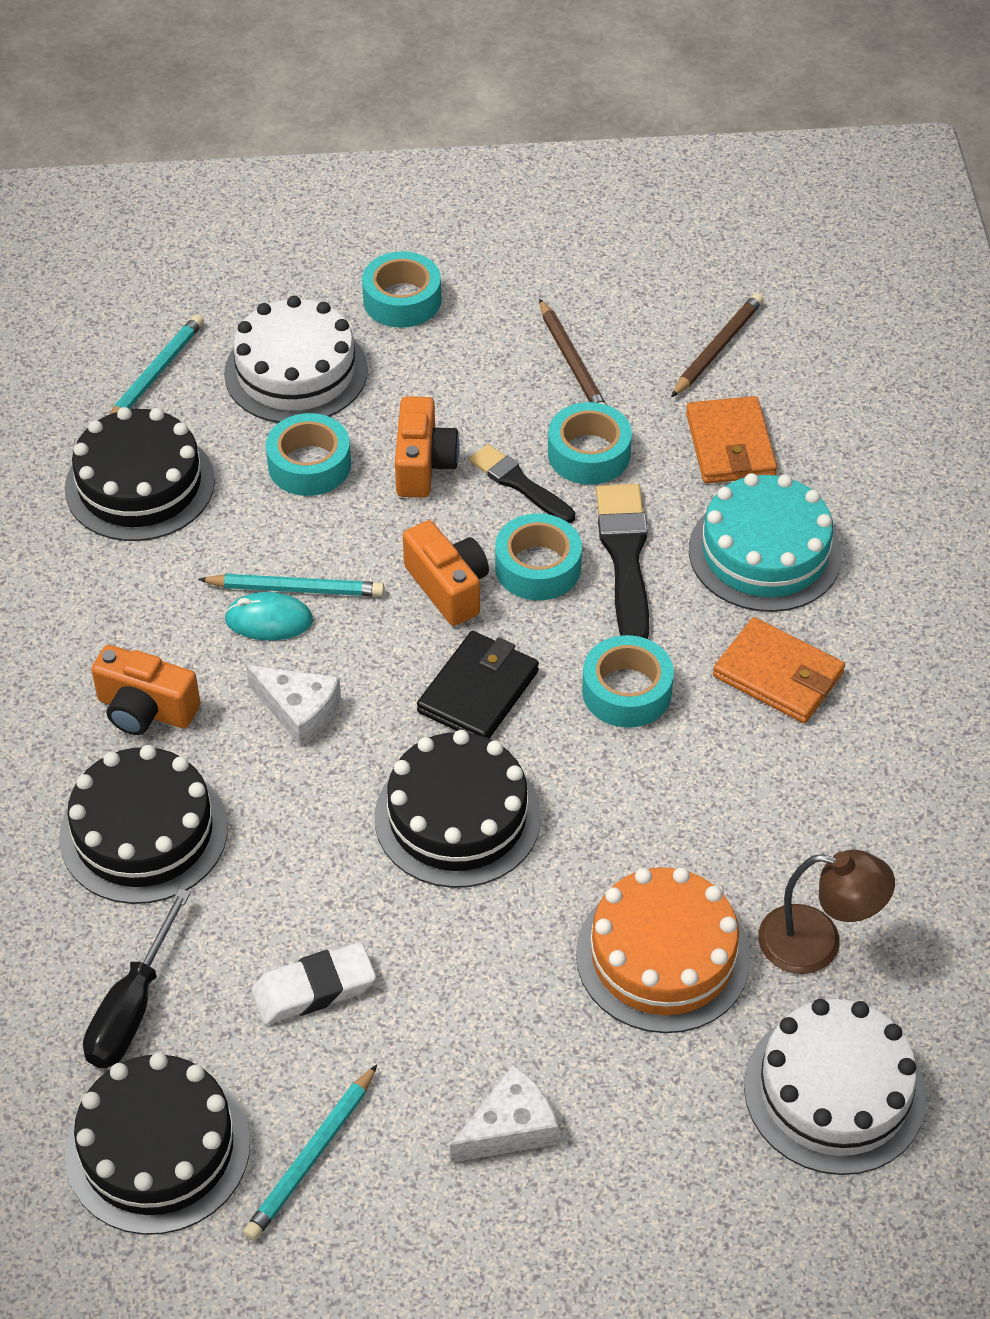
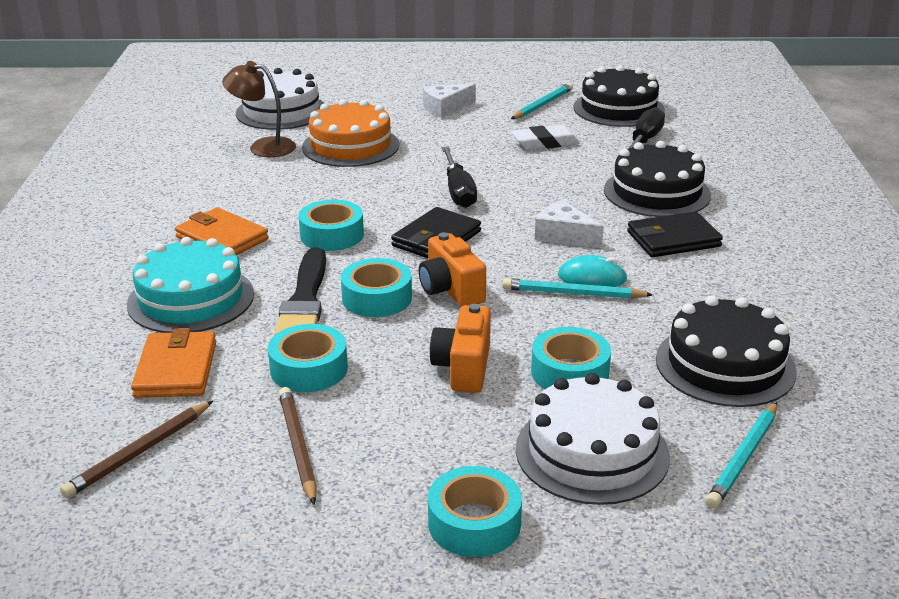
camera: 175 degrees left, 20 degrees down
orange camera [91,645,201,735] -> black wallet [627,211,723,257]
black cake [375,730,541,888] -> black screwdriver [442,147,477,208]
black brush [469,444,575,523] -> none

